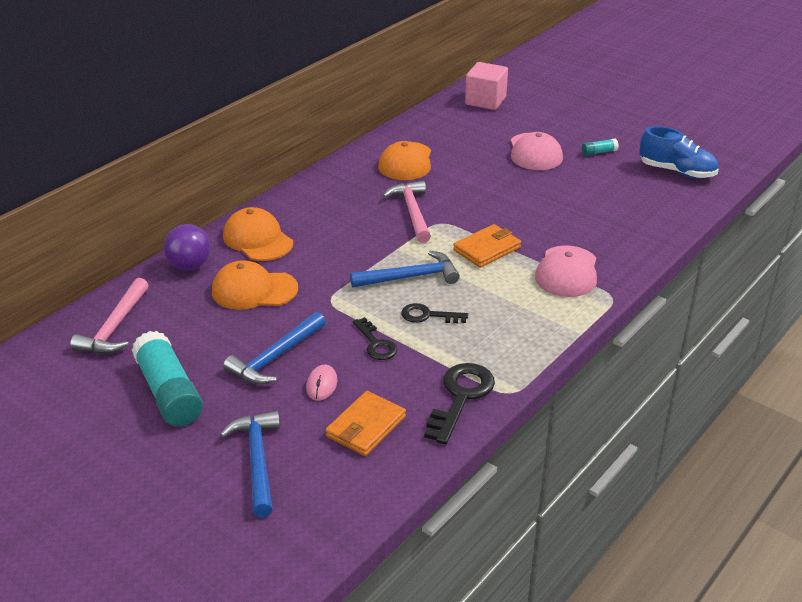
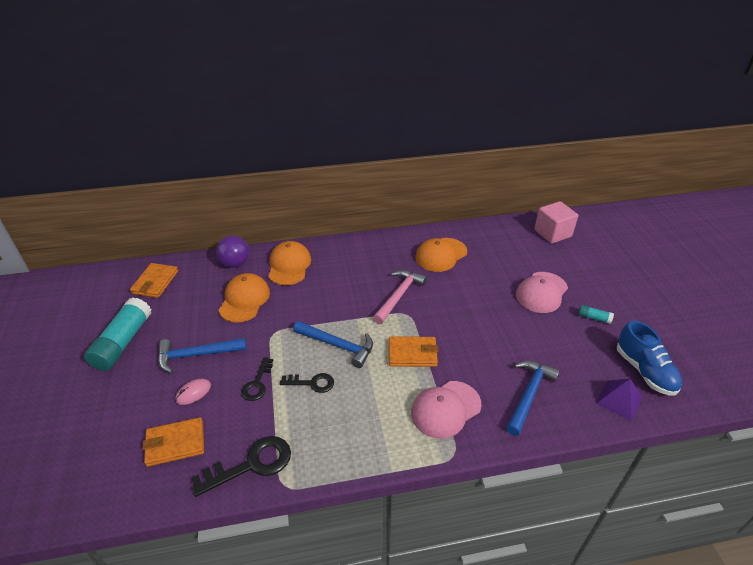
camera: 40 degrees right, 5 degrees up
pink hammer [70,278,149,354] -> orange wallet [130,263,178,298]
orange cap [212,260,298,310] -> orange cap turned 60 degrees clockwise [218,273,270,323]
blue hammer [220,411,280,518] -> blue hammer moved to [506,361,560,436]
black key [401,303,468,323] -> black key turned 135 degrees clockwise [280,373,334,393]
none -> purple pyramid [596,379,642,421]

